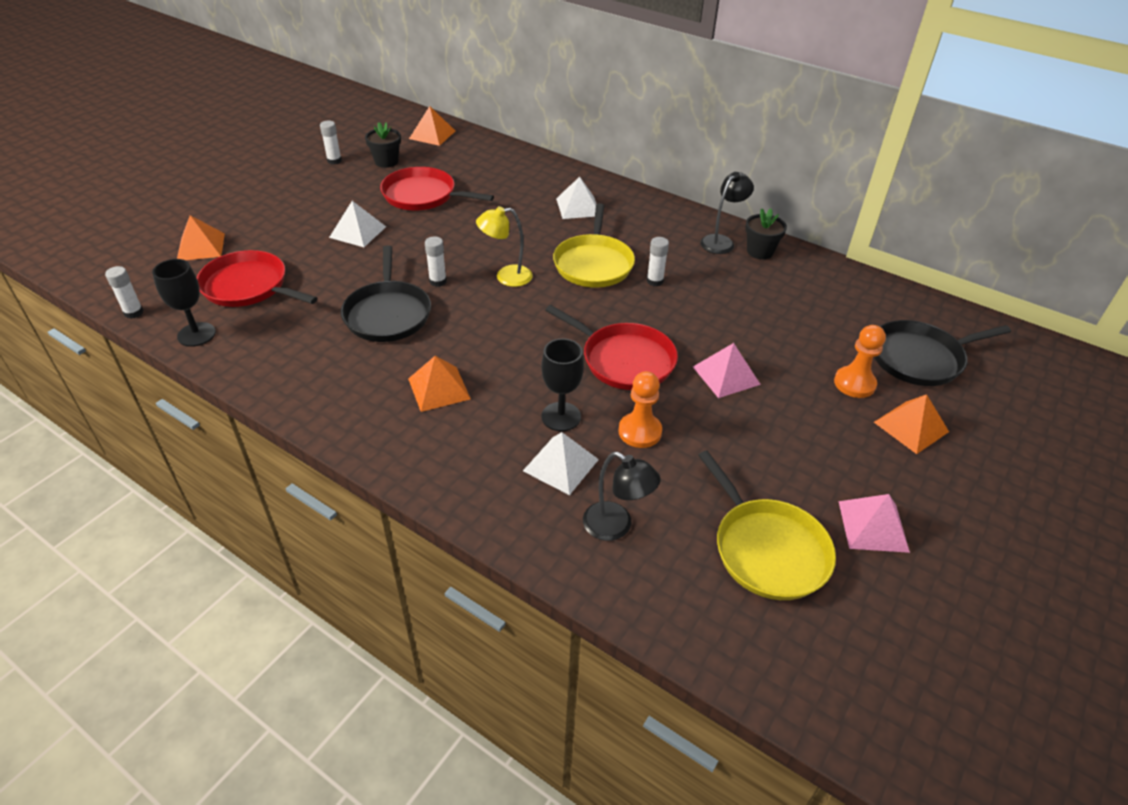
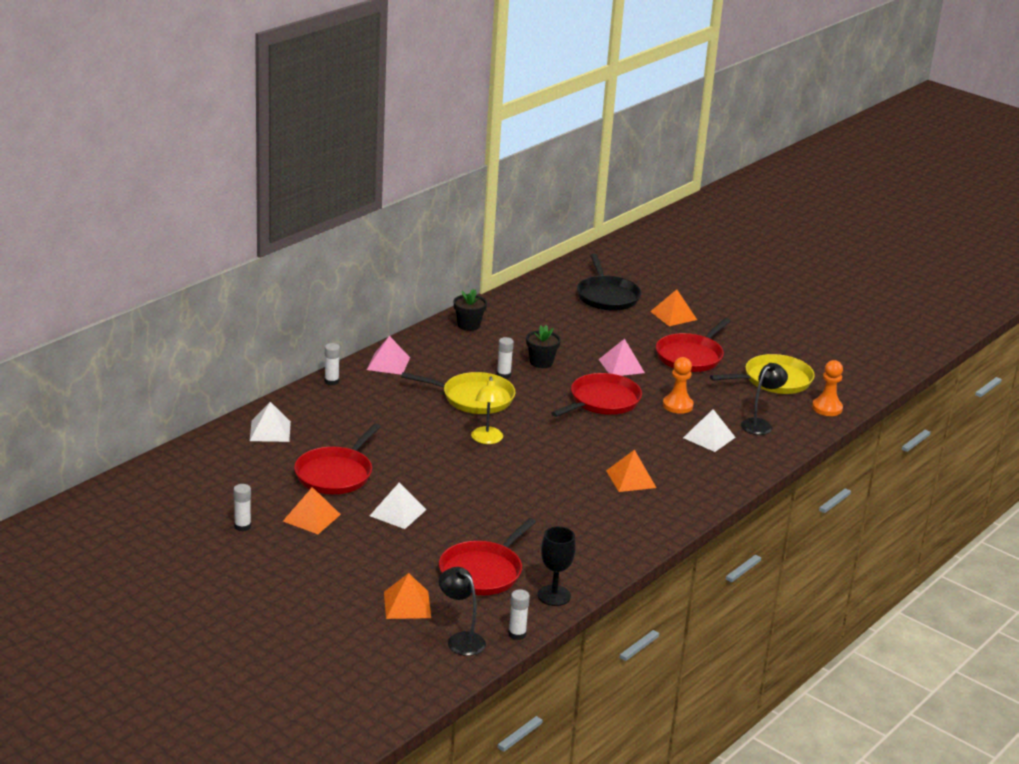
camera: 85 degrees left, 15 degrees down
black pan [341,245,431,342] -> none
black flower pot [365,122,401,168] -> black flower pot moved to [526,325,561,368]
orange pyramid [409,106,455,146] -> orange pyramid moved to [283,487,341,534]
white glue stick [425,236,447,287] -> white glue stick moved to [324,343,340,385]
black goblet [541,338,584,431] -> none
white pyramid [556,177,596,219] -> white pyramid moved to [250,402,291,442]
black lamp [700,172,754,254] -> black lamp moved to [439,567,486,656]
orange pawn [834,325,886,398] -> orange pawn moved to [812,360,843,416]
pink pyramid [838,494,910,553] -> pink pyramid moved to [367,336,410,375]
none -> red pan [656,318,731,372]

